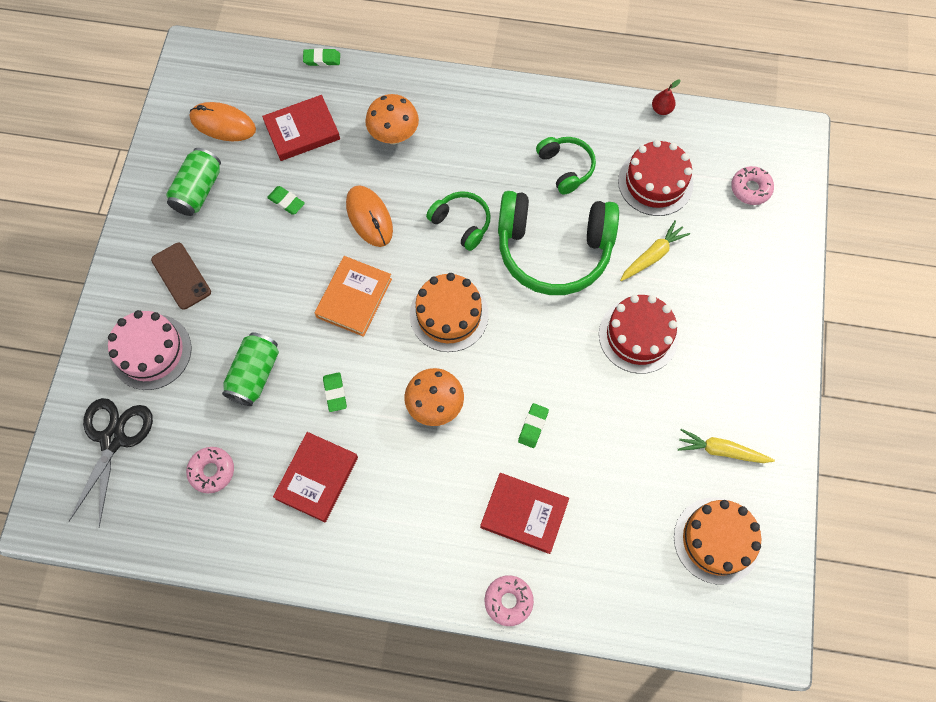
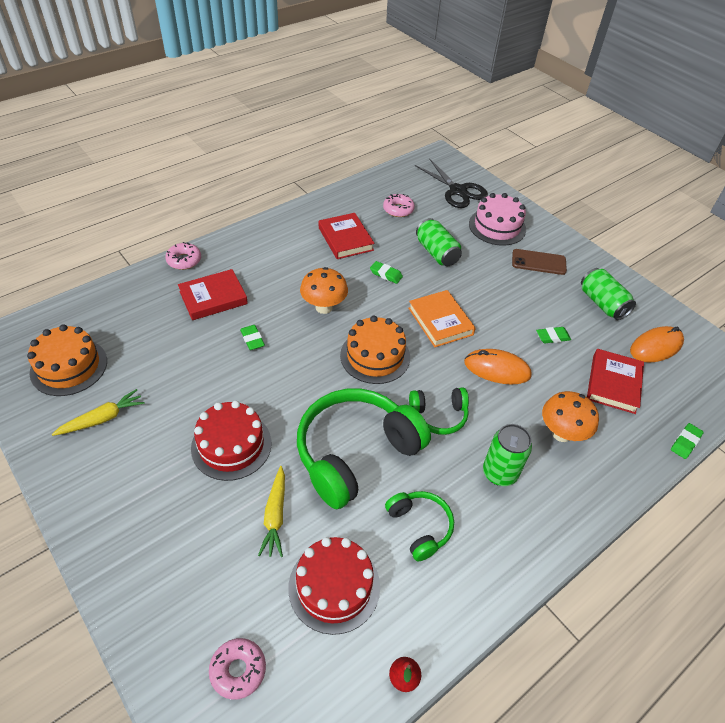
camera: 130 degrees right, 20 degrees down
green headphones [536,137,596,195] -> green headphones turned 135 degrees counterclockwise [385,491,454,561]
none -> green can [483,424,532,486]

